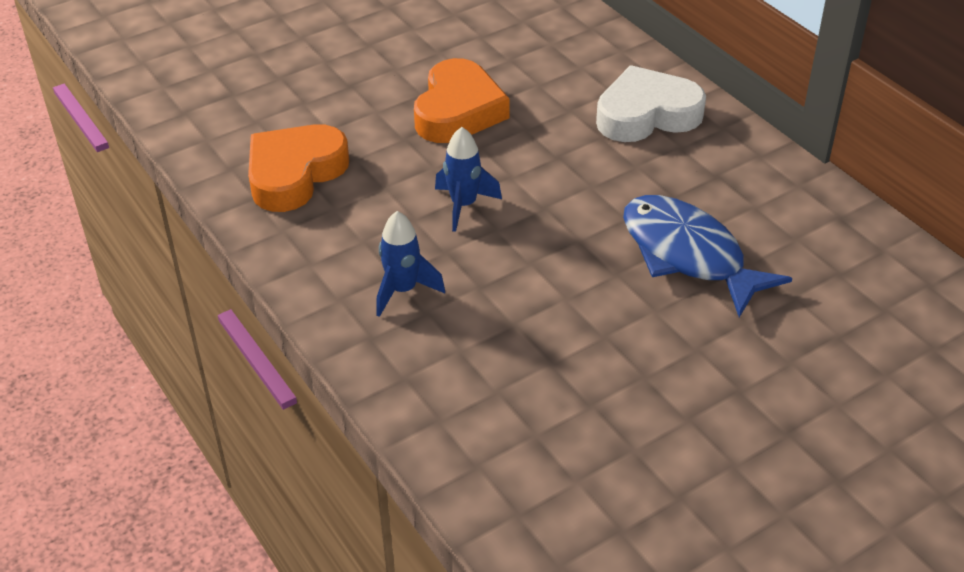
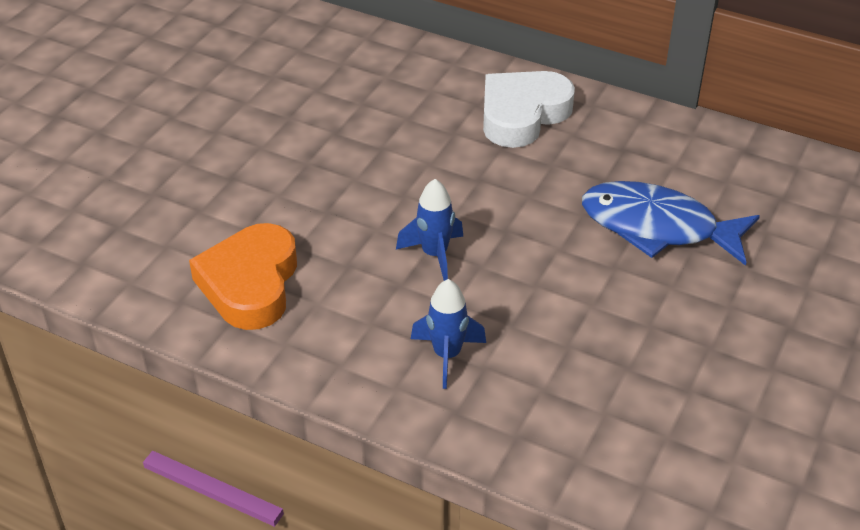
camera: 30 degrees left, 0 degrees up
orange heart [414,58,510,143] -> none

